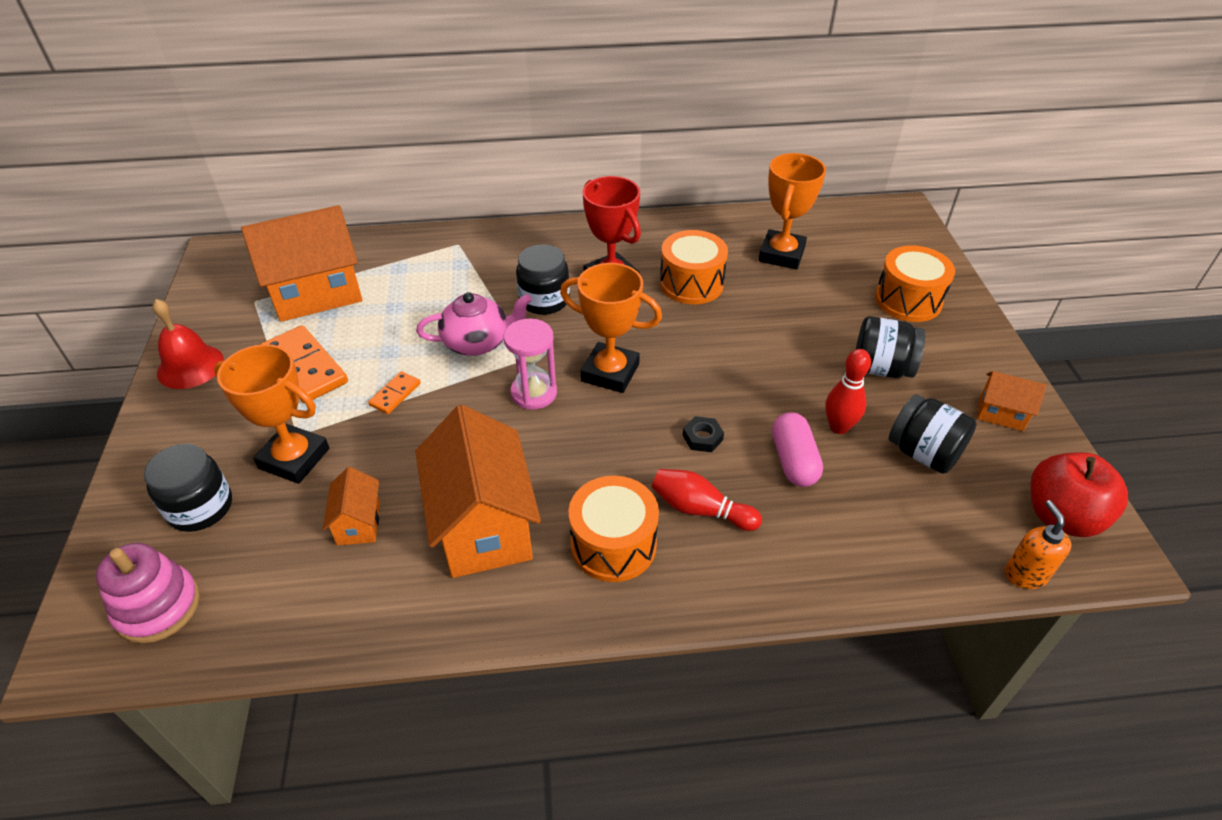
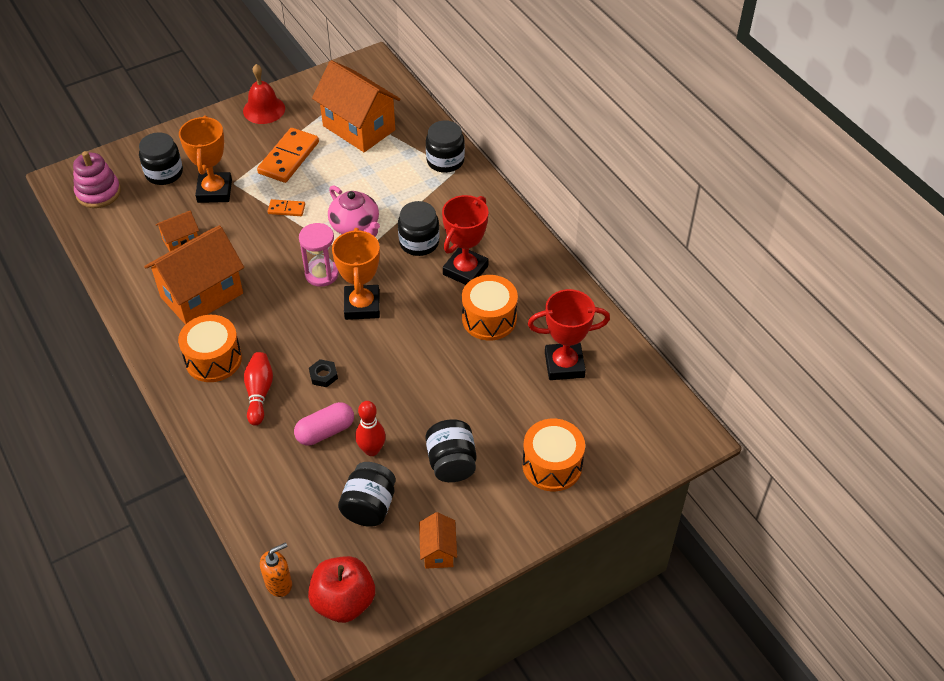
camera: 65 degrees right, 5 degrees up
orange trophy [759,153,826,269] -> red trophy [528,289,610,380]
none -> black jar [426,120,465,173]

